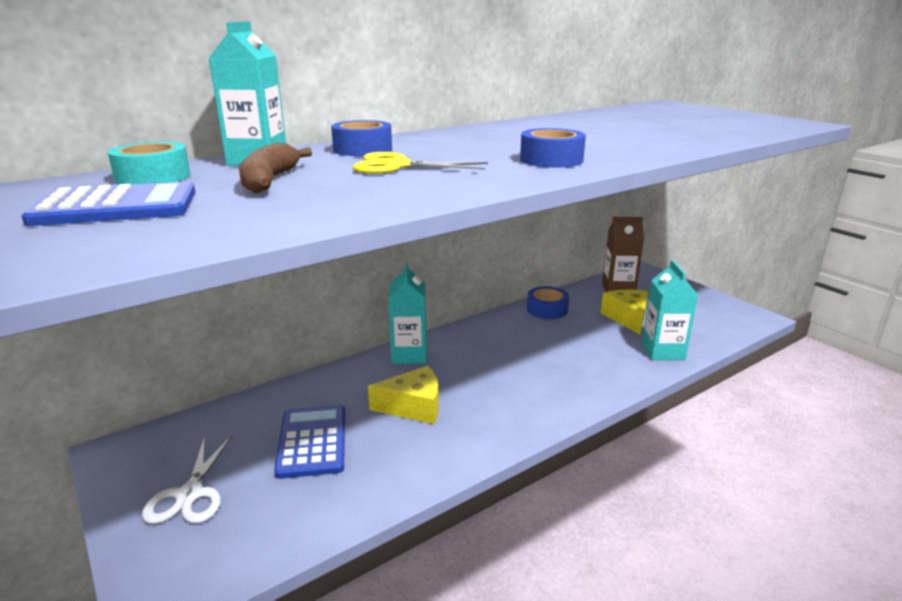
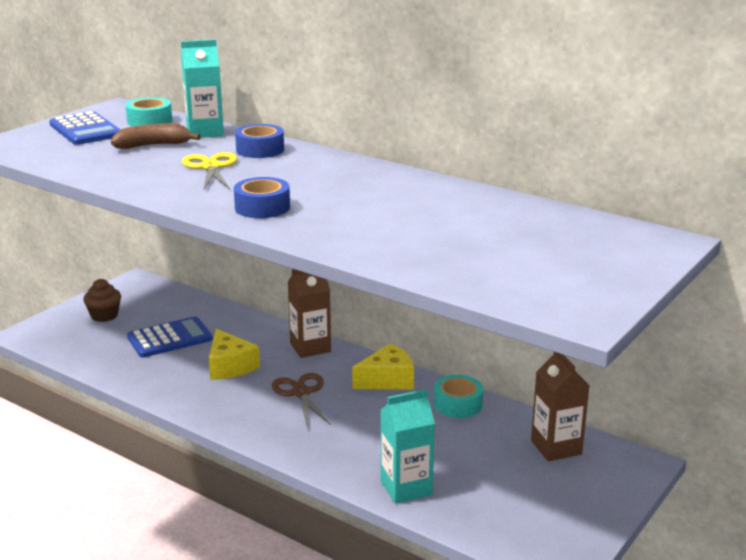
camera: 70 degrees right, 0 degrees up
white scissors [142,435,233,524] -> brown cupcake [83,279,121,322]
turquoise carton [388,262,426,364] -> brown carton [288,269,331,358]
blue tape [527,286,569,319] -> turquoise tape [434,375,483,418]
yellow cheese [601,289,648,335] -> yellow cheese moved to [352,343,414,390]
none -> brown scissors [272,373,331,426]

